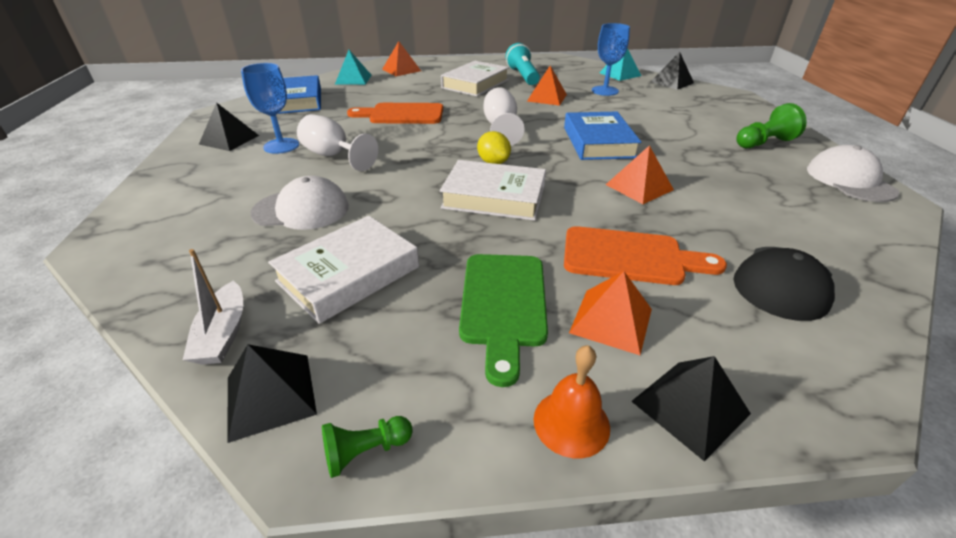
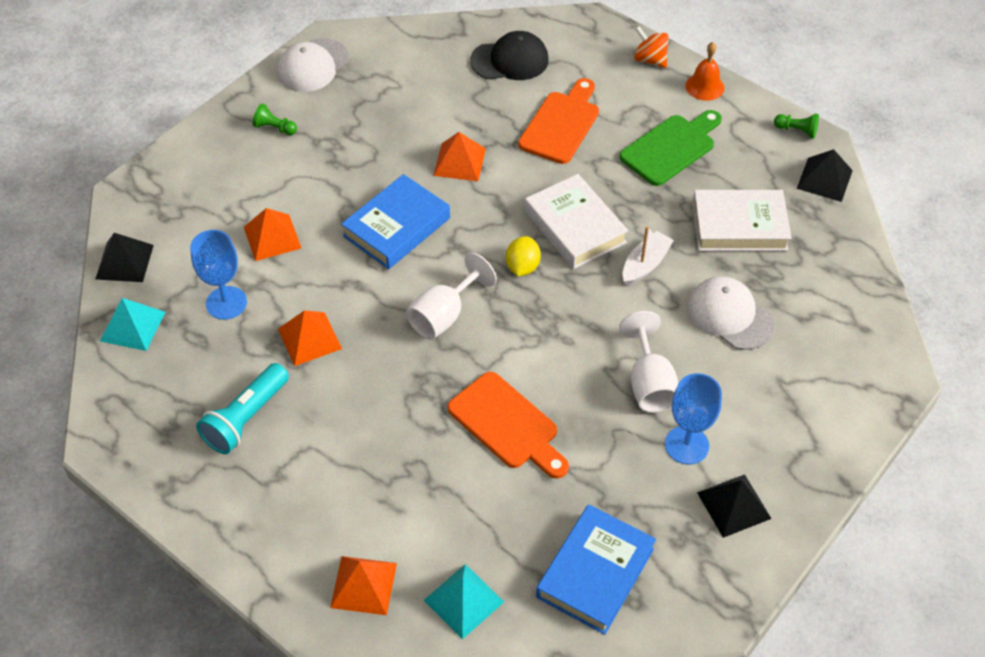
camera: 135 degrees left, 15 degrees up
white boat [183,249,243,365] -> white boat moved to [623,226,674,285]
white book [441,61,509,96] -> none
orange cutting board [564,226,727,285] -> orange cutting board turned 60 degrees clockwise [518,78,599,164]
orange pyramid [569,271,652,355] -> orange pyramid moved to [244,208,301,261]
black pyramid [631,356,751,462] -> orange spinning top [634,26,669,68]
green pawn [736,103,807,148] -> green pawn [252,104,297,135], size x0.62

